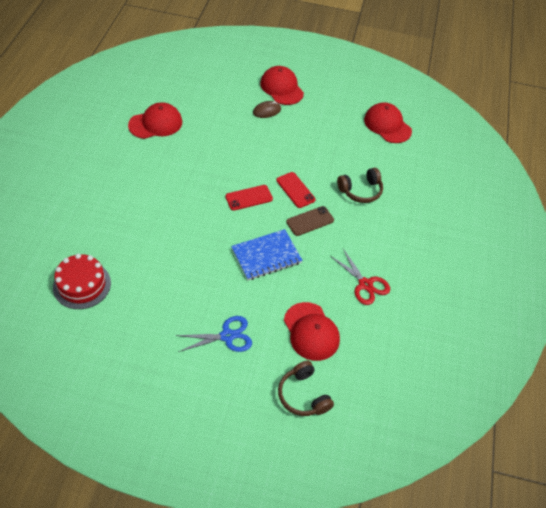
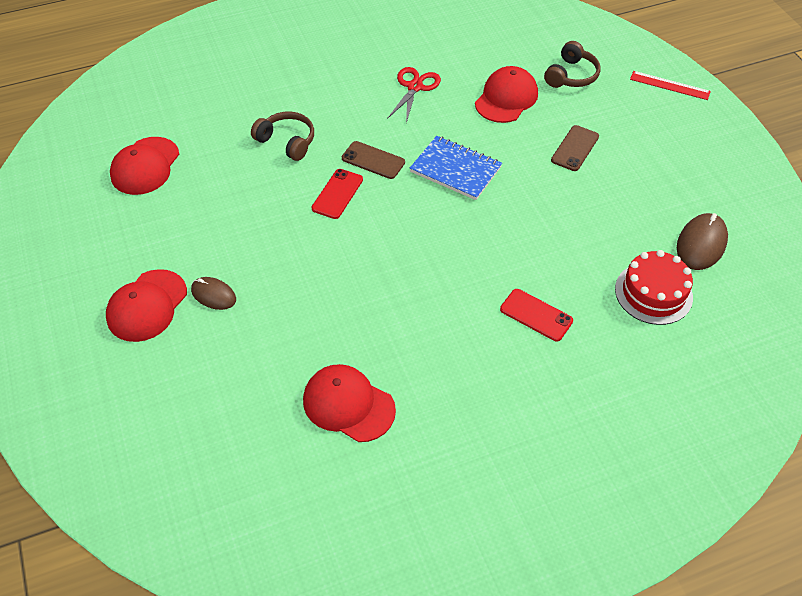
camera: 120 degrees left, 0 degrees up
blue scissors [176,316,252,352] -> brown phone [551,125,599,171]
red phone [225,185,273,211] -> red phone moved to [500,289,573,341]
none -> red ruler [630,71,711,100]
none -> brown mouse [677,213,728,270]

